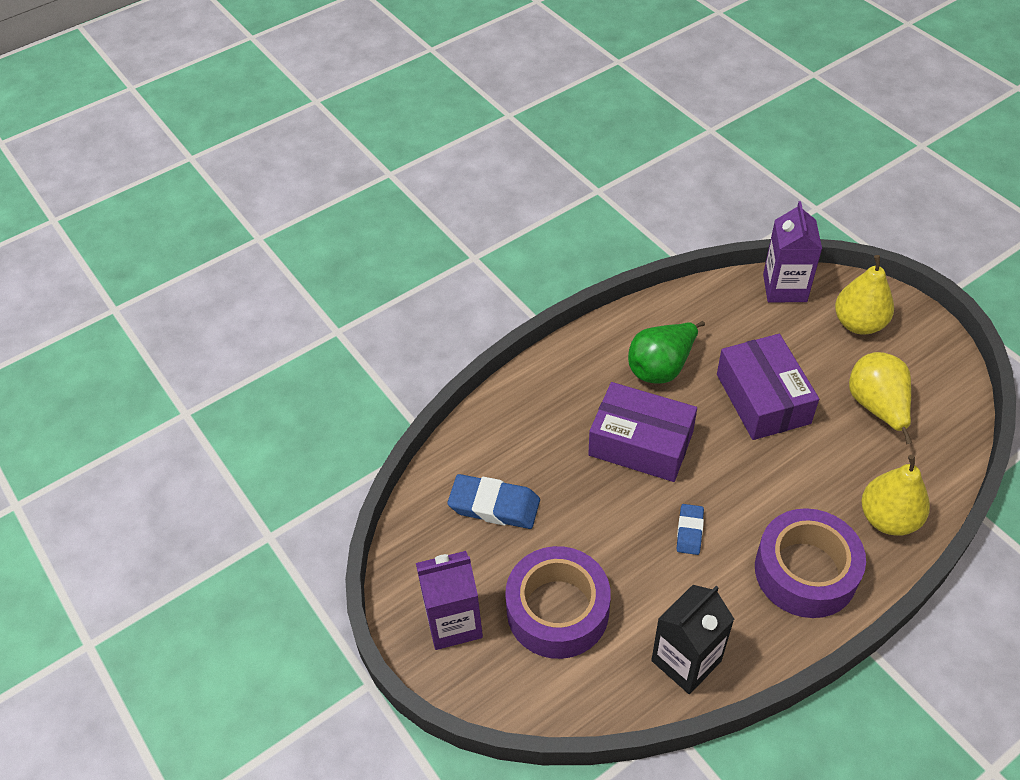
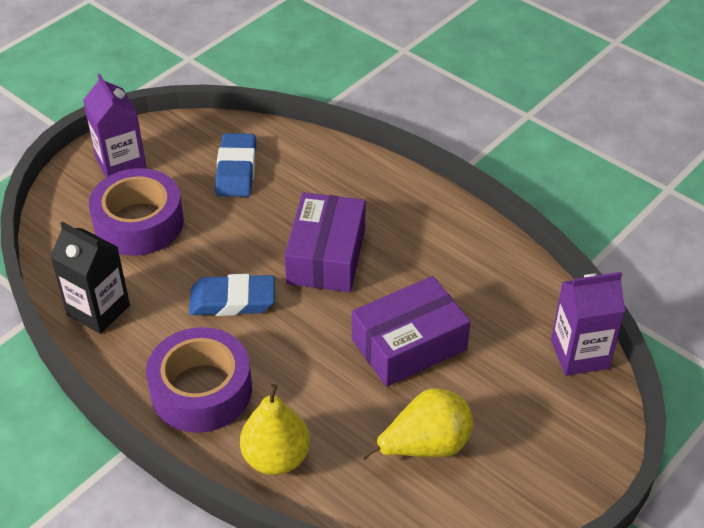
camera: 75 degrees right, 5 degrees down
green pear [628,321,705,384] -> none
blue eraser [677,504,704,555] -> blue eraser [189,274,275,316], size x1.74
yellow pear [835,255,894,334] -> none

